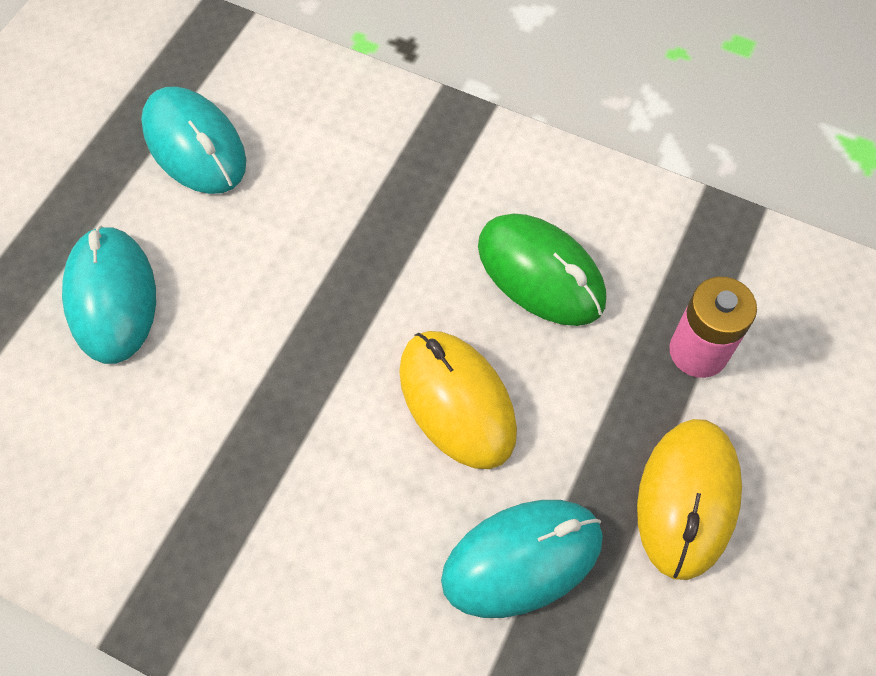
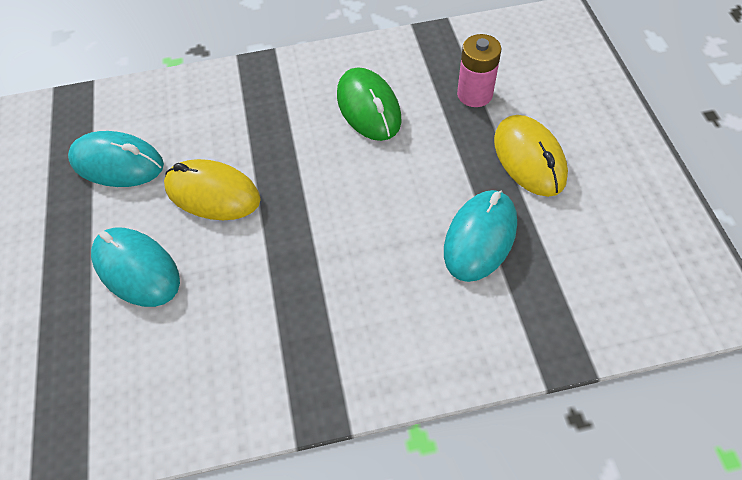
camera: 35 degrees left, 5 degrees down
yellow mouse [399,331,517,469] -> yellow mouse moved to [164,159,261,220]
green mouse [478,214,606,326] -> green mouse turned 60 degrees clockwise [337,67,401,141]

